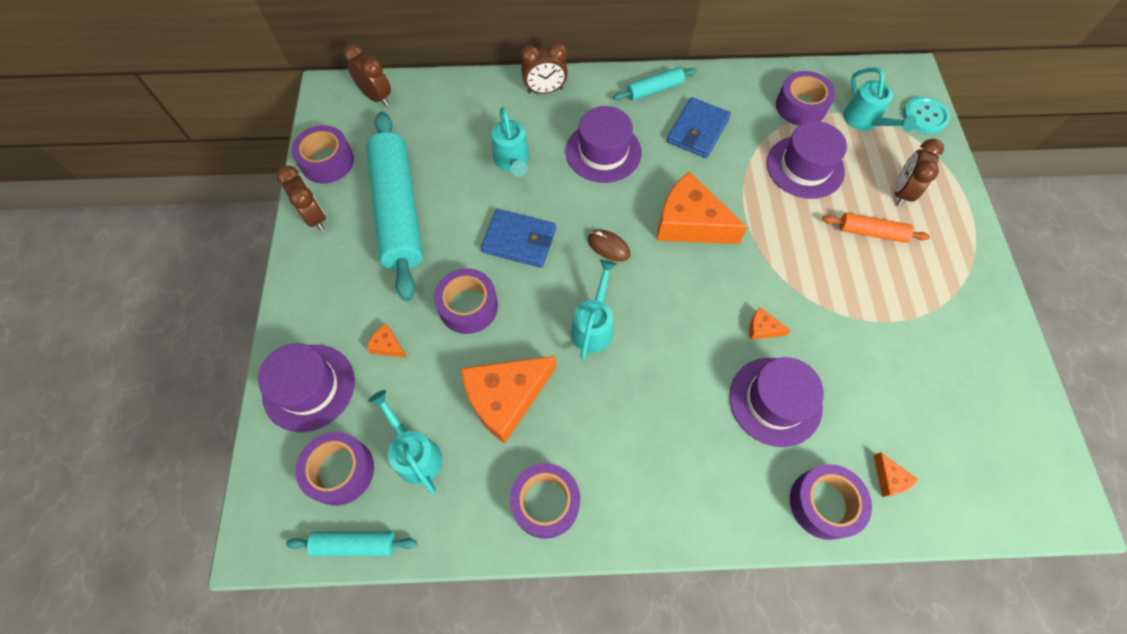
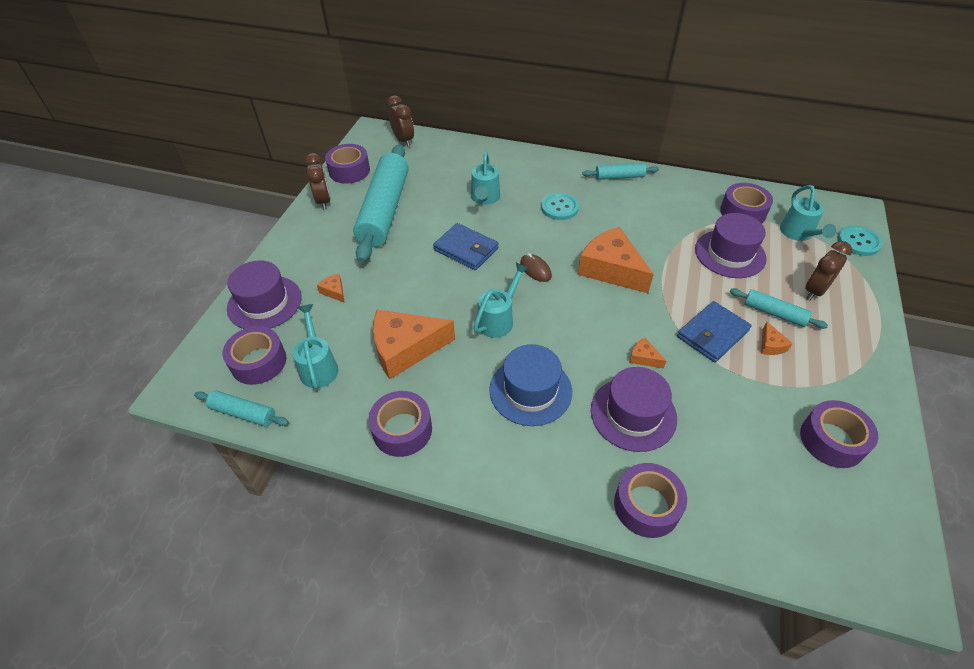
camera: 20 degrees right, 15 degrees down
purple tape [434,268,498,334] -> purple tape moved to [800,400,878,468]
brown clock [521,42,568,94] -> none
purple hat [566,106,642,183] -> turquoise button [541,193,579,220]
blue wallet [667,97,731,158] -> blue wallet moved to [677,301,752,362]
orange rolling pin [822,213,930,243] -> turquoise rolling pin [730,288,828,329]
orange cheese [874,452,919,497] -> orange cheese moved to [761,322,793,355]
none -> blue hat [489,344,572,426]

